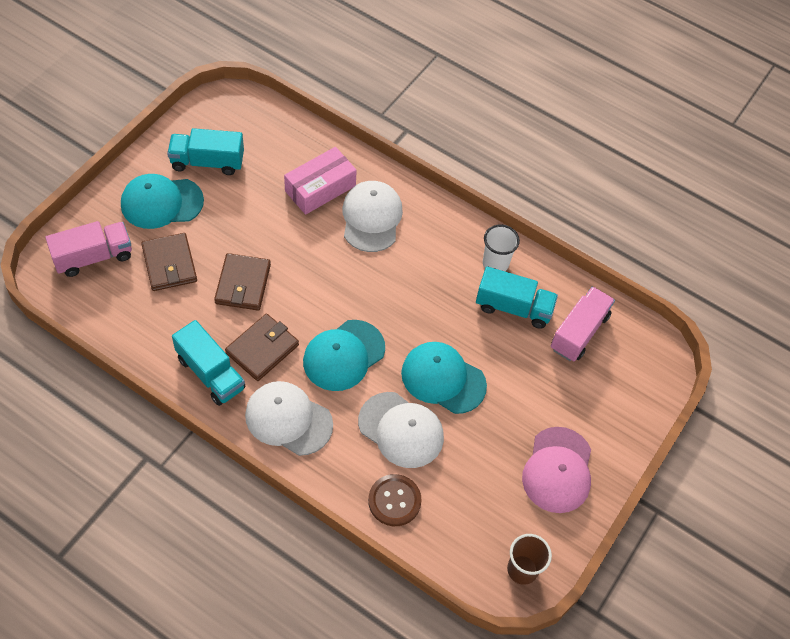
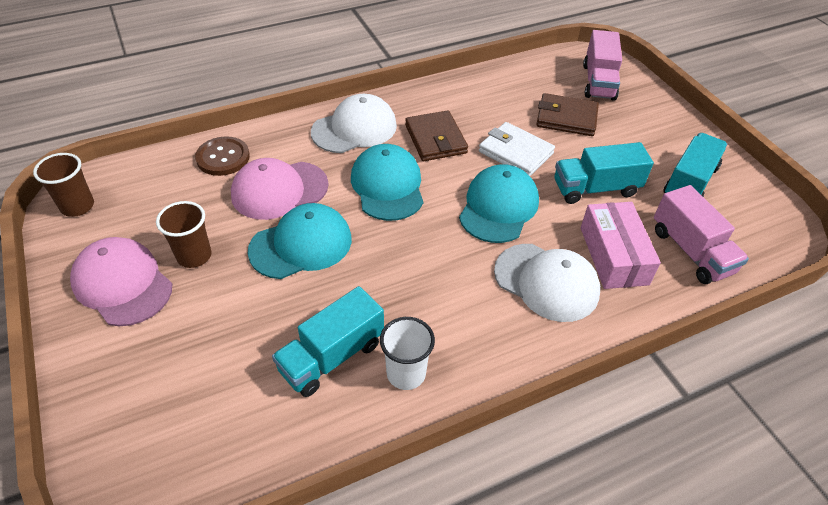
camera: 125 degrees right, 10 degrees down
turquoise cap [121,174,204,229] -> turquoise cap moved to [459,164,539,243]
turquoise truck [172,320,246,406] -> turquoise truck moved to [554,142,654,204]
brown wallet [214,253,271,310] -> white wallet [479,122,555,176]
white cap [358,392,444,468] -> pink cap [231,158,328,220]
pink truck [551,286,615,361] -> pink truck moved to [654,185,749,284]
none -> brown cup [156,201,211,268]

